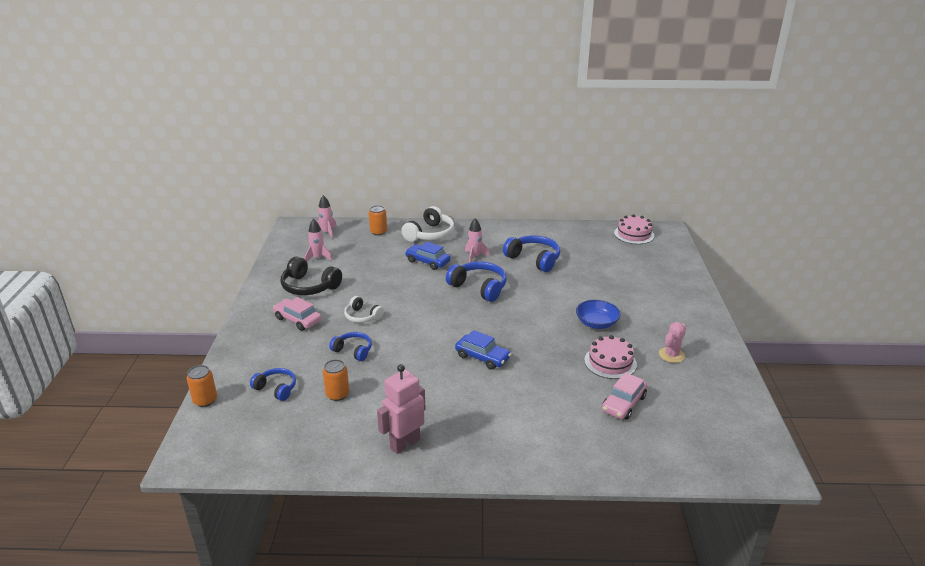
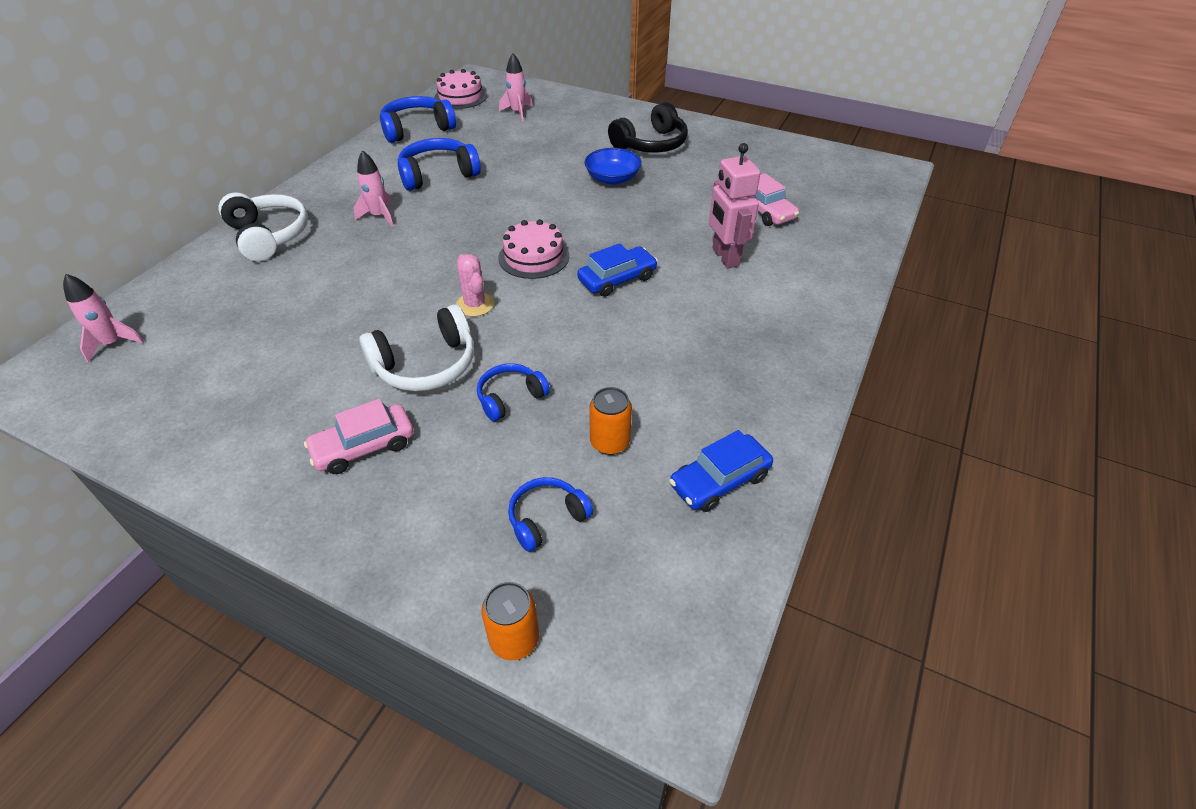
camera: 65 degrees left, 15 degrees up
black headphones [281,257,342,295] -> black headphones moved to [608,102,688,153]
pink rocket [305,219,332,262] -> pink rocket moved to [499,53,533,121]
white headphones [344,296,384,323] -> white headphones [359,304,474,391], size x1.64
orange can [369,205,387,236] -> none
pink robot [377,364,426,454] -> pink robot moved to [709,143,761,268]
blue car [405,242,450,270] -> blue car moved to [669,430,773,512]
blue headphones [446,262,507,302] -> blue headphones moved to [380,96,456,143]
pink cake [584,335,637,379] -> pink cake moved to [499,219,569,279]
pink cactus [659,322,686,363] -> pink cactus moved to [456,254,494,317]

